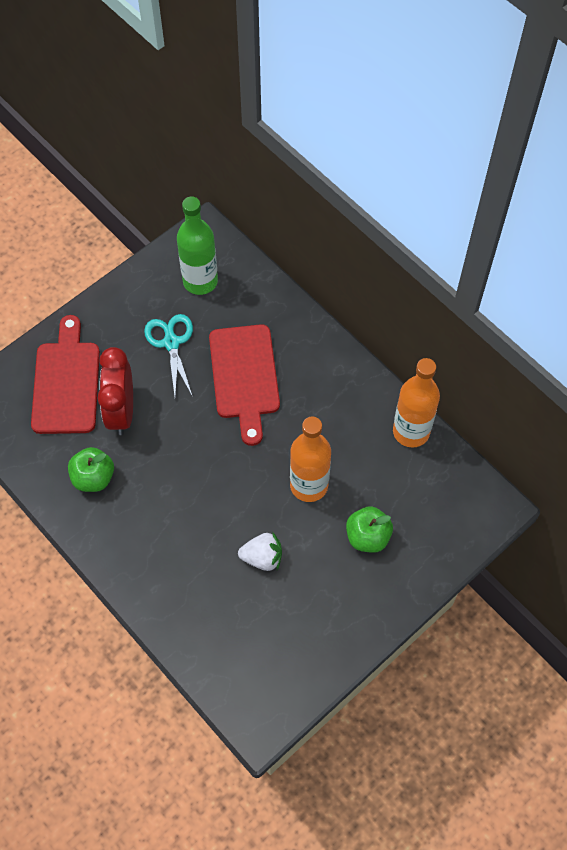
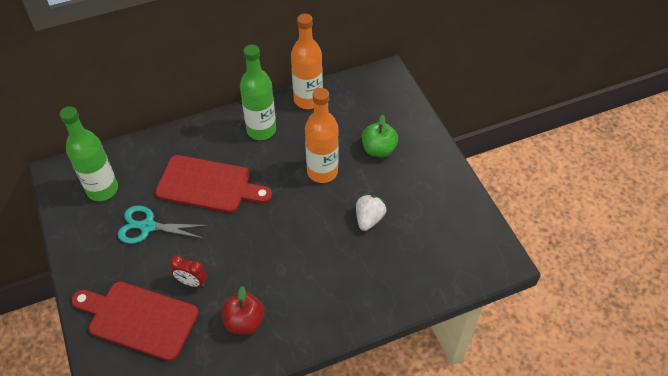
camera: 70 degrees left, 10 degrees down
green apple [68,447,114,492] -> red apple [221,286,265,334]
red clock [98,347,133,435] -> red clock [170,255,207,287], size x0.54
none -> green bottle [240,45,276,140]

